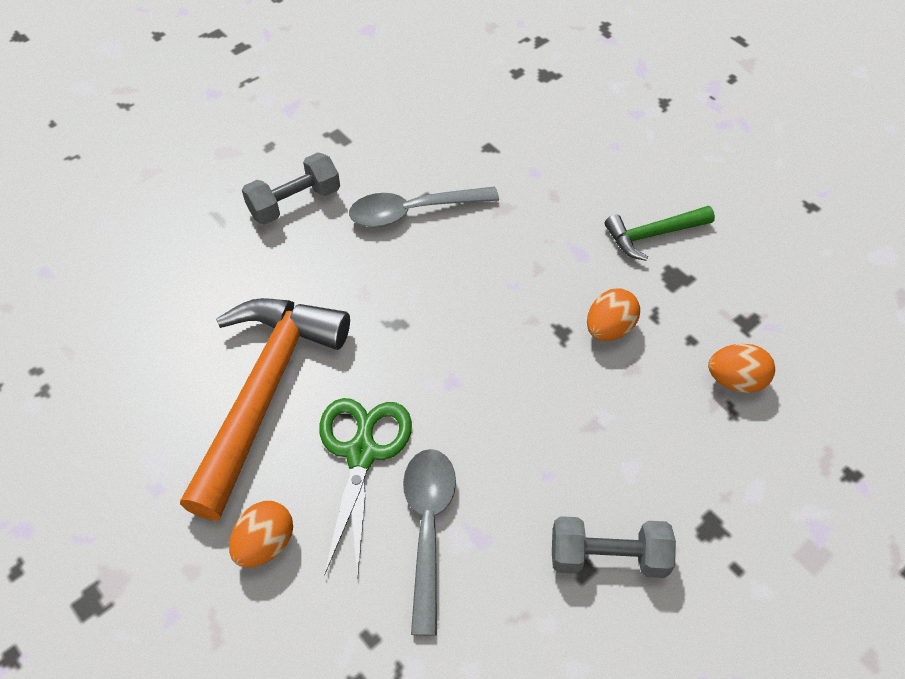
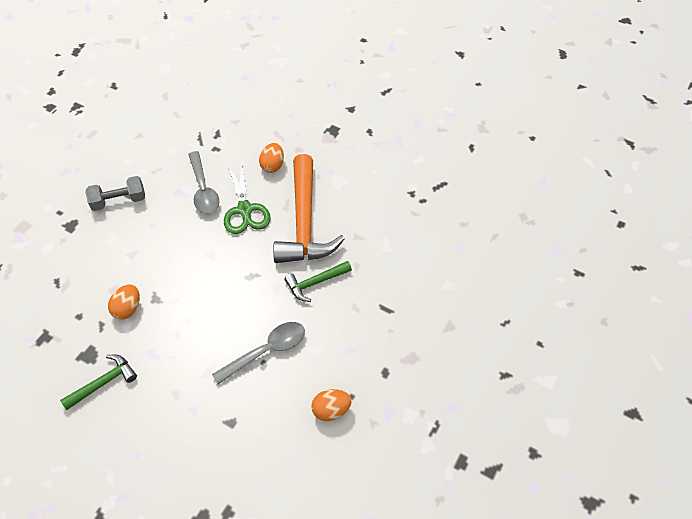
camera: 160 degrees right, 0 degrees up
grey dumbbell [242,152,340,224] -> none
orange egg [708,344,775,393] -> orange egg moved to [311,389,351,421]
none -> green hammer [284,261,352,302]

